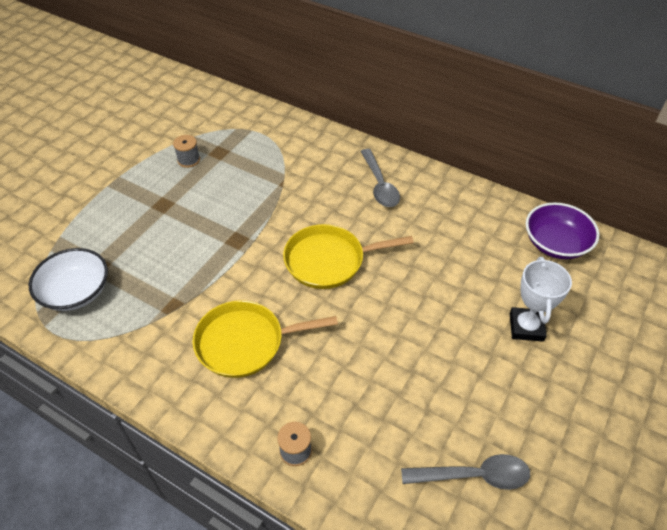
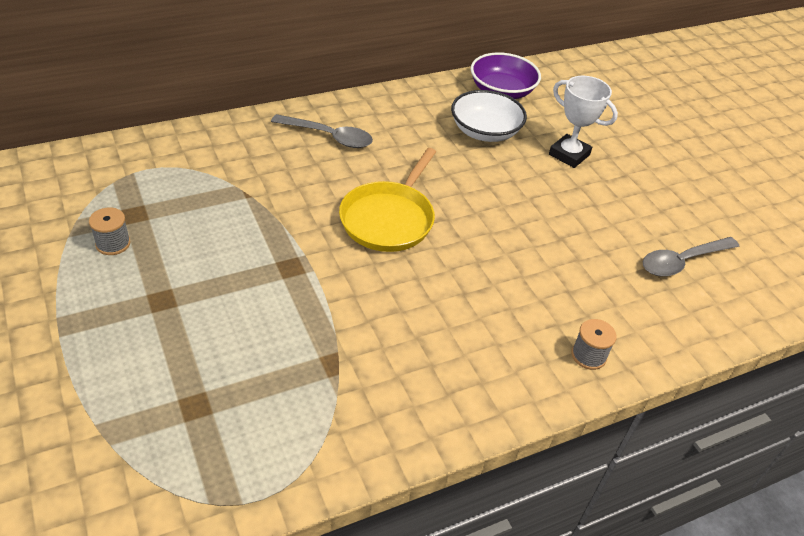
camera: 60 degrees left, 5 degrees down
white bowl [28,248,108,311] -> white bowl moved to [451,90,527,142]
yellow pan [193,300,338,378] -> none
grey spoon [401,454,530,490] -> grey spoon turned 150 degrees counterclockwise [643,237,739,277]

